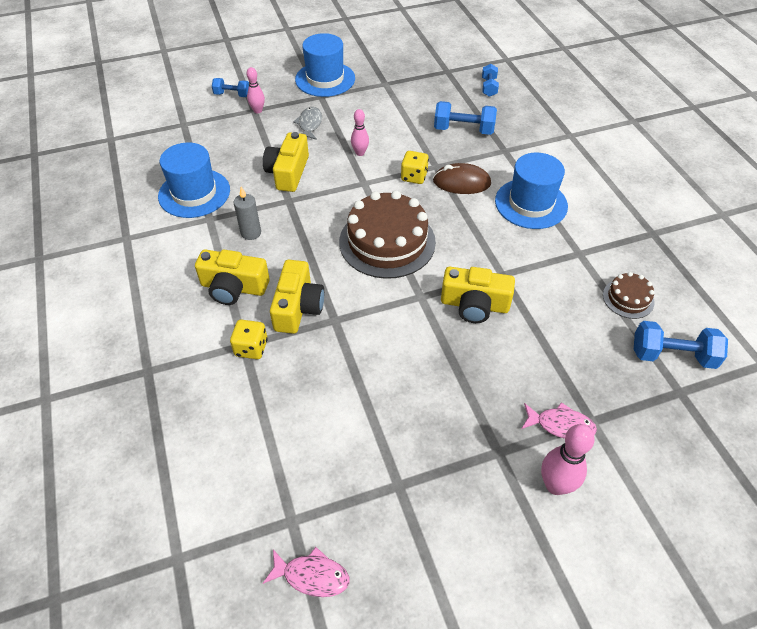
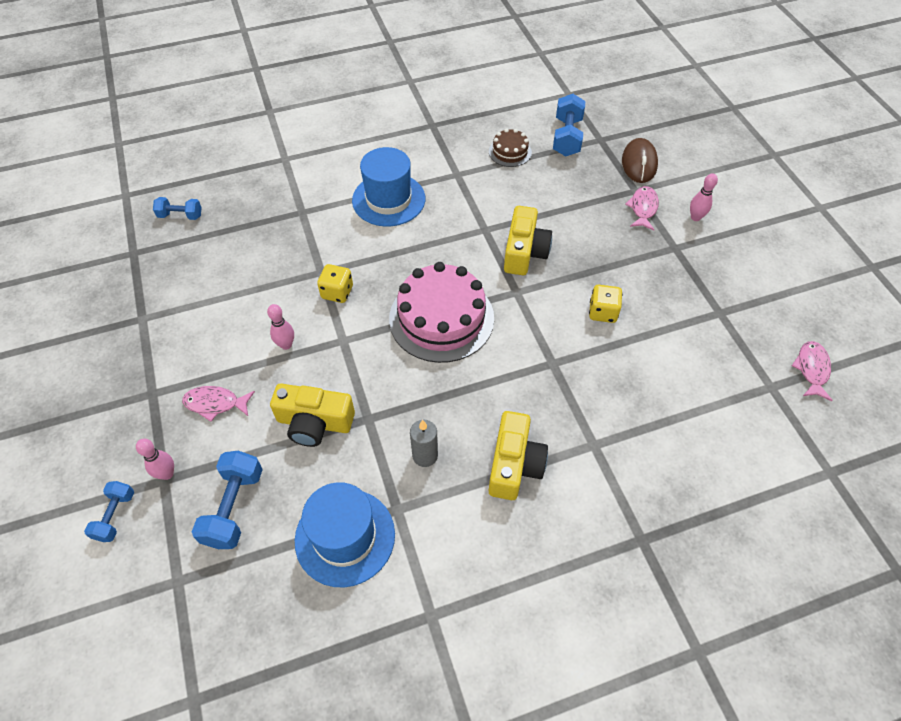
camera: 90 degrees left, 5 degrees up
yellow dice [230,320,268,359] -> yellow dice moved to [589,285,622,323]
yellow camera [270,260,324,334] -> none
grey fish [293,107,322,140] -> pink fish [182,386,255,422]
blue hat [295,33,355,97] -> none
brown cake [339,191,436,279] -> pink cake [389,262,494,363]
brown mouse [433,163,491,194] -> brown mouse moved to [622,138,658,183]
blue dumbbell [434,101,497,135] -> blue dumbbell moved to [192,451,263,549]
pink bowling pin [541,424,595,495] -> pink bowling pin [690,173,718,221], size x0.64

